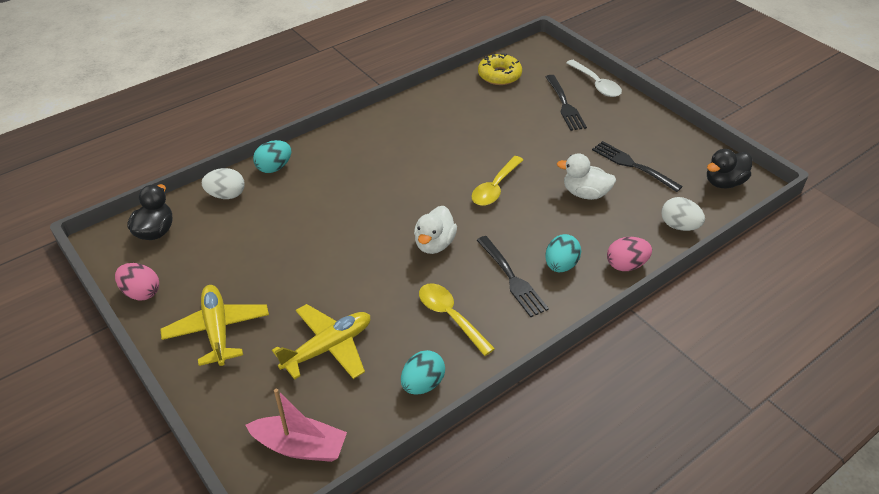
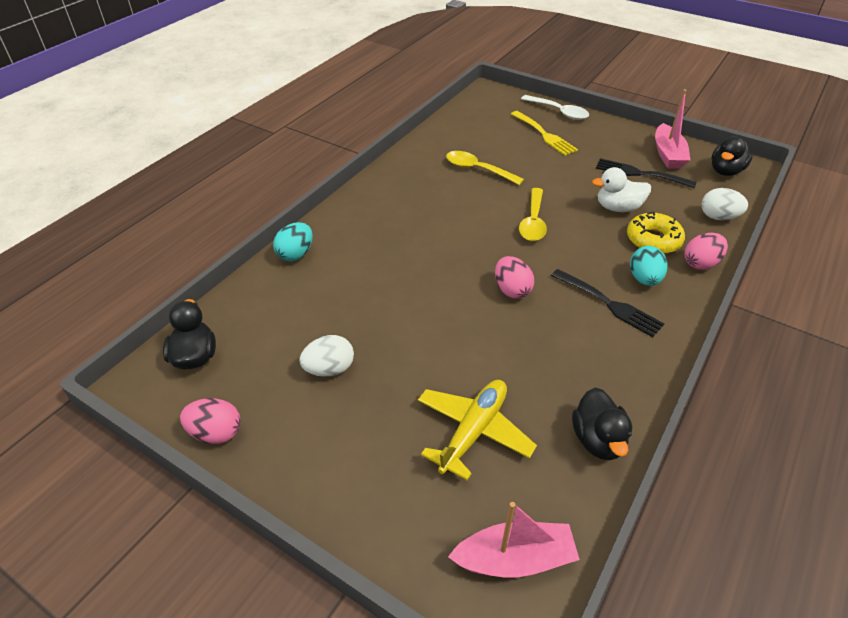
camera: 20 degrees left, 0 degrees up
yellow plane [160,285,269,366] -> none
white egg [202,168,245,199] -> white egg moved to [299,335,354,377]
turquoise egg [401,350,445,395] -> black duck [572,387,632,460]
white duck [414,206,457,254] -> pink egg [495,256,534,299]
yellow spoon [419,283,495,356] -> yellow spoon moved to [446,151,524,185]
yellow donut [478,53,522,85] -> yellow donut moved to [627,212,685,254]
black fork [546,75,587,131] -> yellow fork [511,111,578,156]
none -> pink boat [655,89,690,169]

